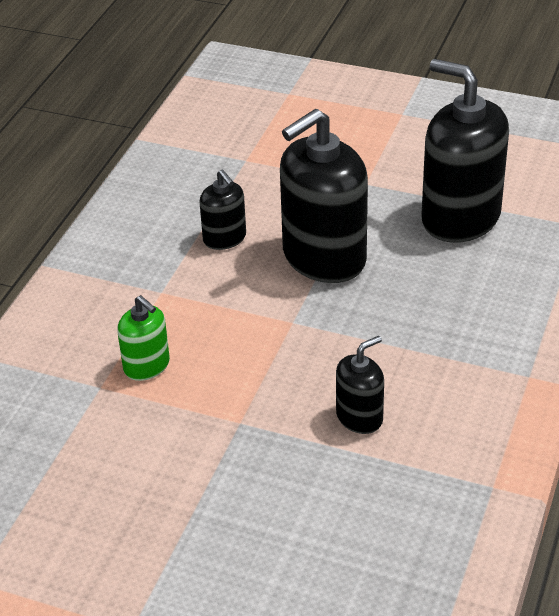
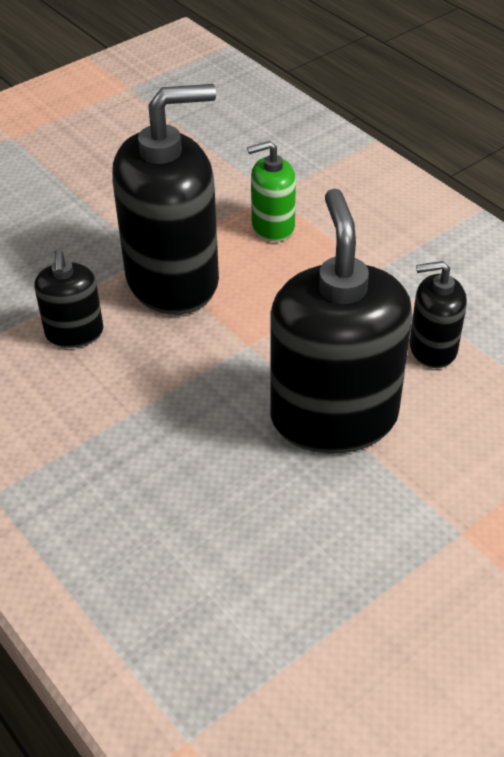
camera: 120 degrees right, 5 degrees up
black soap dispenser [421,59,509,243] -> black soap dispenser moved to [112,84,219,315]

